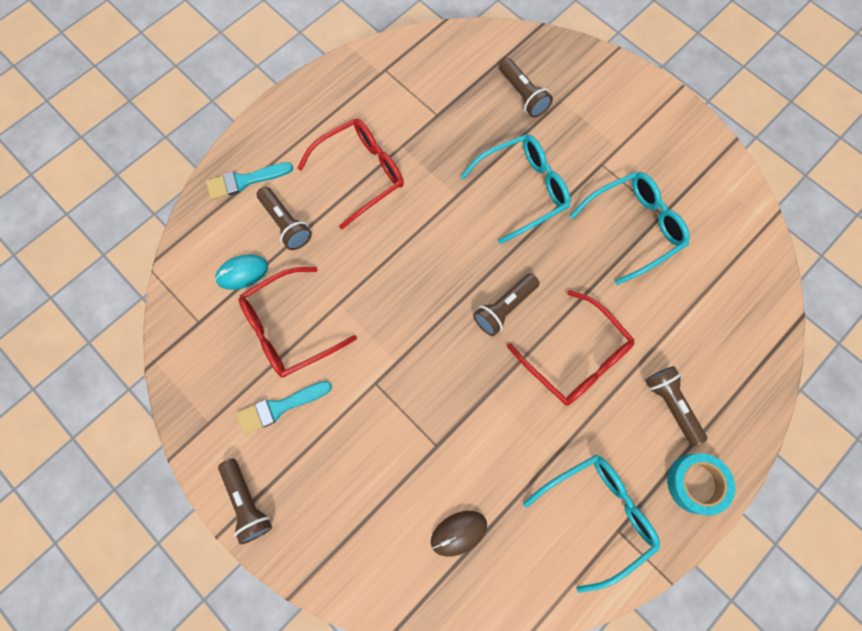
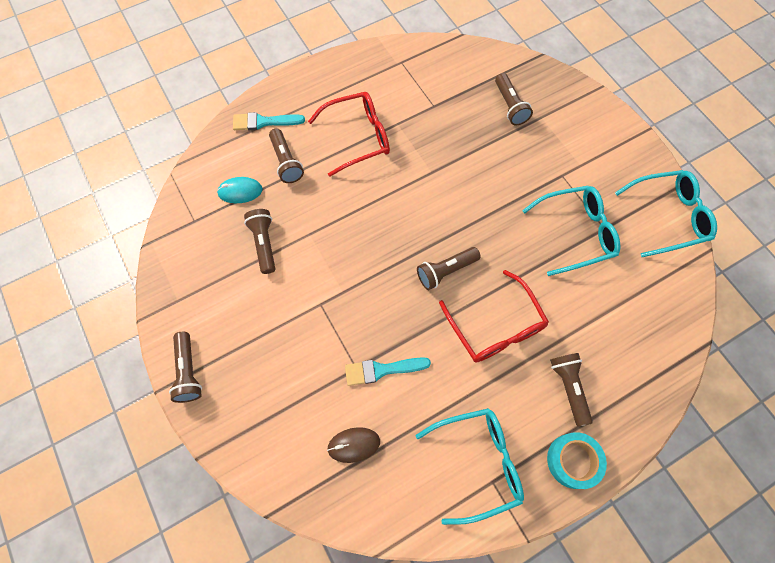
camera: 15 degrees right, 5 degrees down
turquoise brush [237,381,332,435] -> turquoise brush moved to [345,357,431,386]
red glasses [238,267,357,377] -> brown flashlight [244,209,275,274]
turquoise glasses [460,135,571,244] -> turquoise glasses moved to [615,170,717,257]

